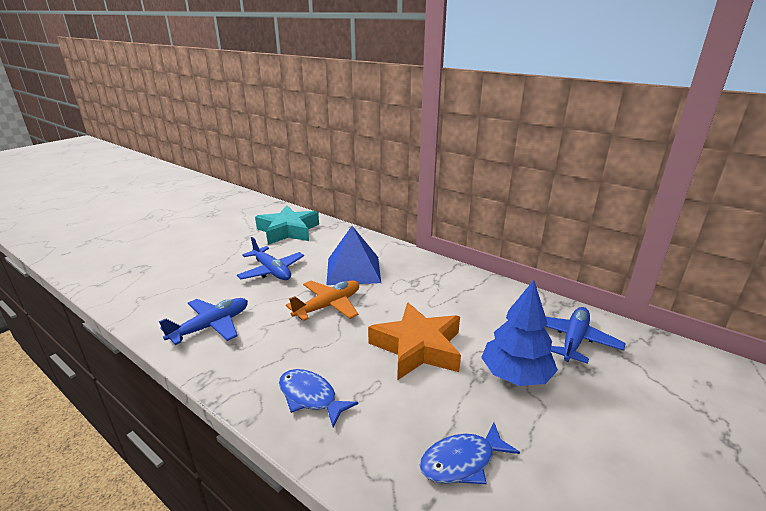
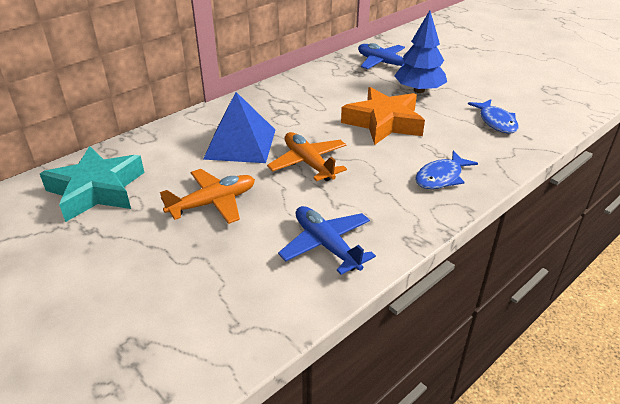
camera: 80 degrees left, 10 degrees up
blue plane [237,237,304,280] -> orange plane [160,169,255,224]

